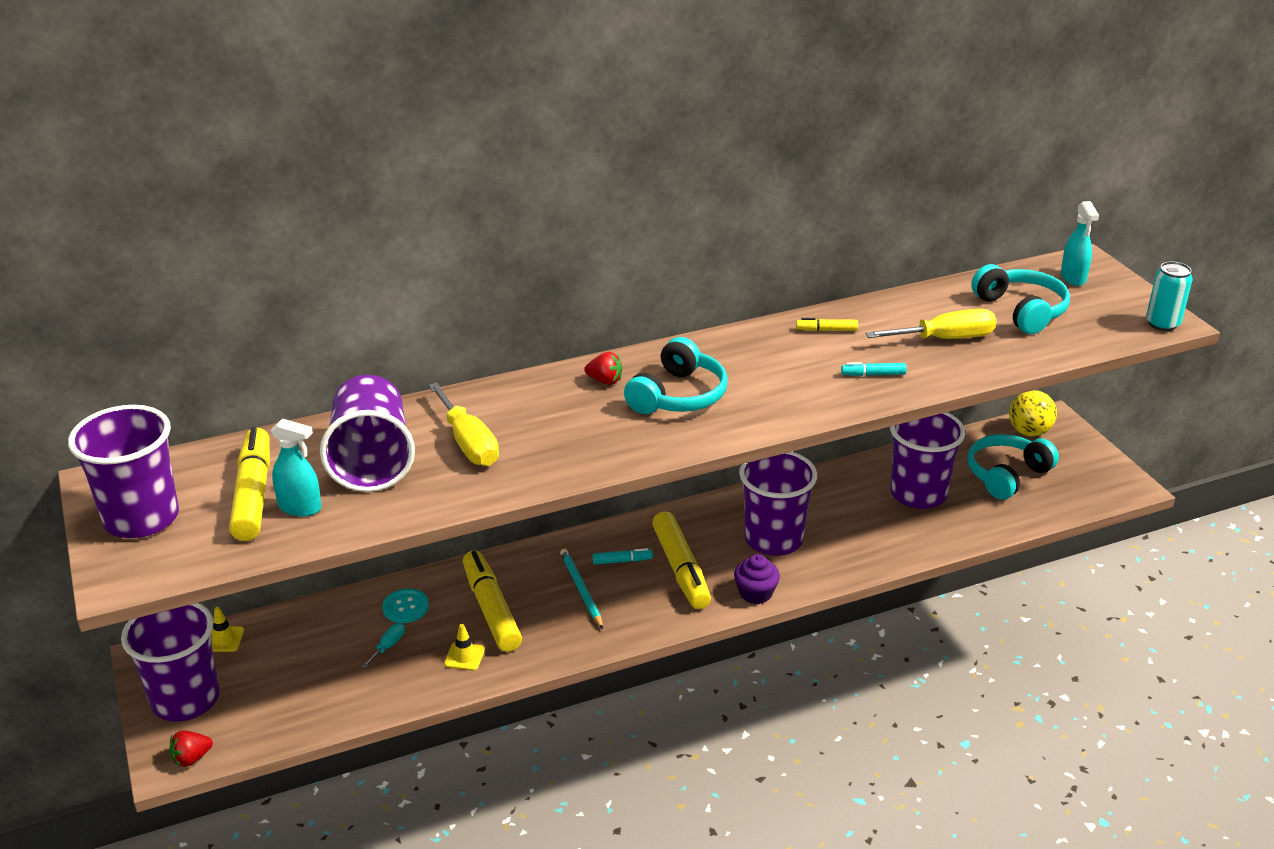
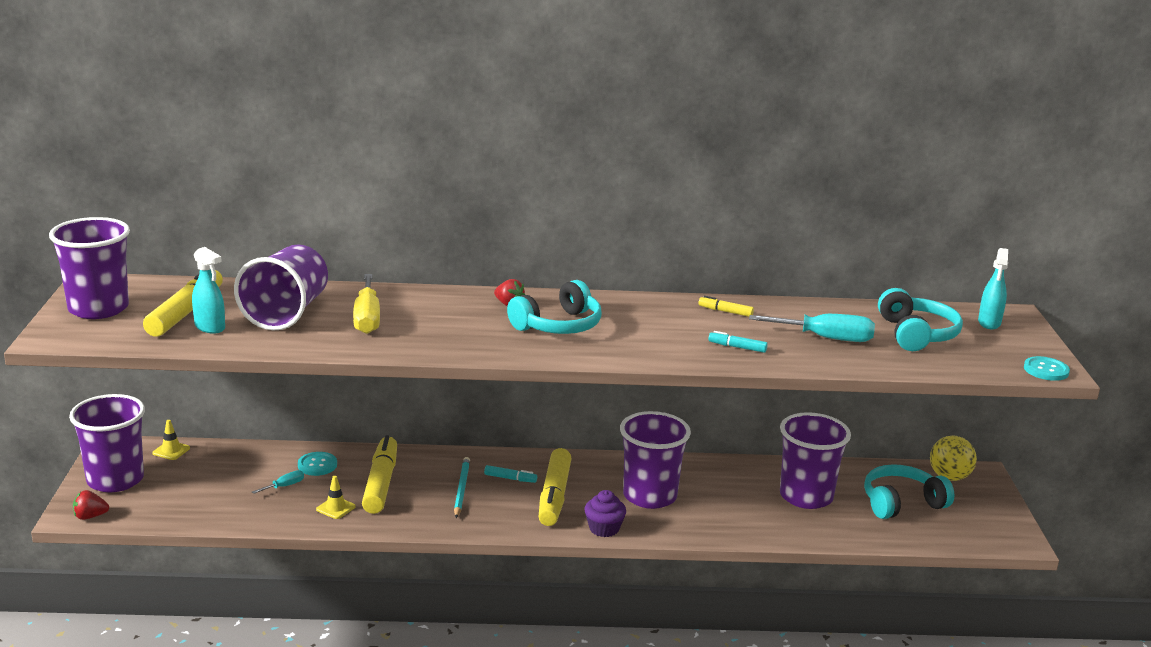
camera: 20 degrees right, 10 degrees down
yellow screwdriver [865,309,996,339] -> turquoise screwdriver [749,314,875,342]
turquoise can [1146,261,1193,331] -> turquoise button [1024,356,1070,381]

